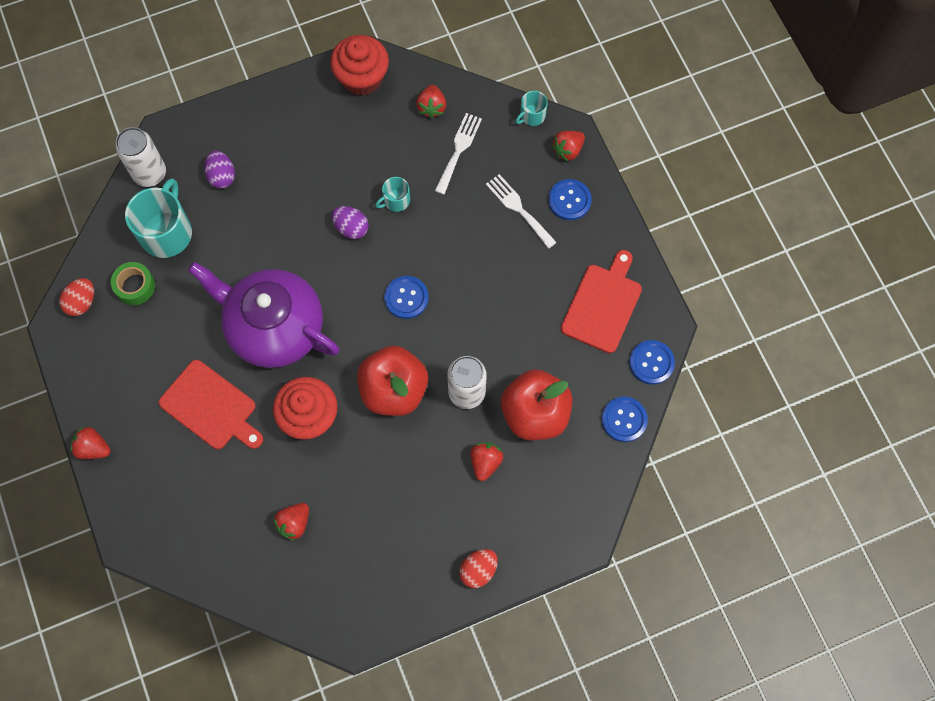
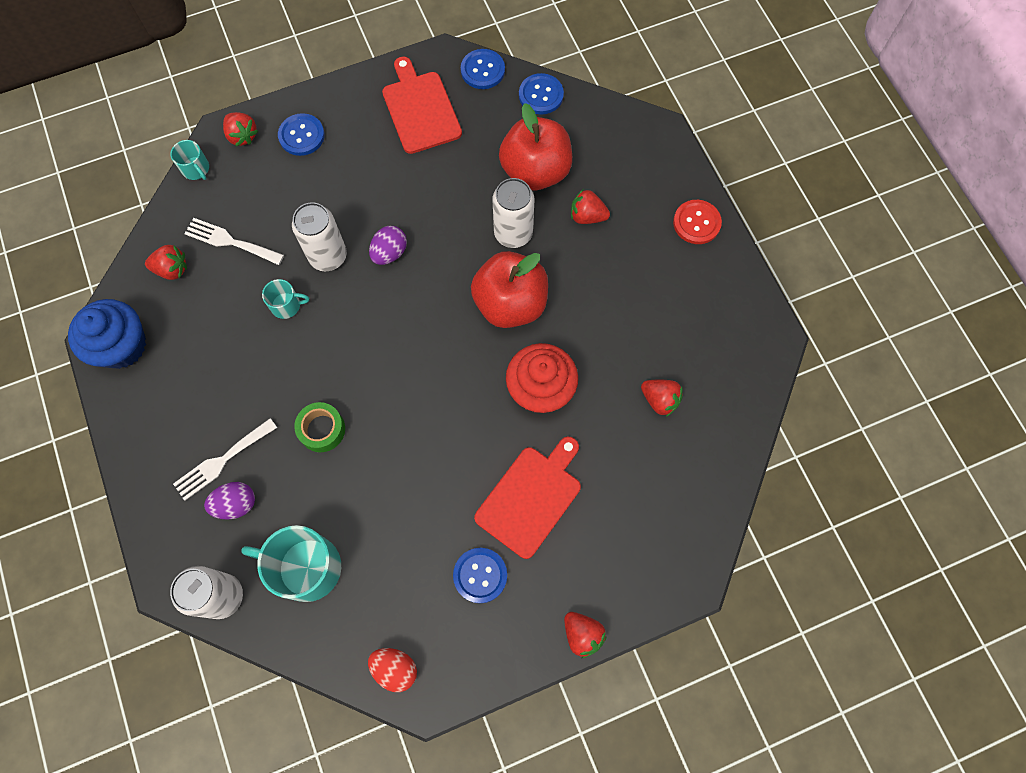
camera: 90 degrees left, 0 degrees up
red strawberry [70,427,111,459] -> red strawberry turned 60 degrees counterclockwise [564,612,607,658]
green tape [111,262,155,305] -> green tape moved to [294,402,345,452]
purple teapot [188,262,339,368] -> none
red cupcake [330,35,389,95] -> blue cupcake [68,299,146,369]
purple egg [332,206,369,239] -> purple egg moved to [369,226,407,265]
turquoise mug [375,177,410,212] -> turquoise mug turned 60 degrees counterclockwise [262,279,309,319]
blue button [384,276,429,319] -> blue button moved to [453,548,507,603]
red egg [459,549,498,588] -> red button [673,200,722,244]
white fork [486,174,557,249] -> white fork moved to [173,418,277,501]
red cutting board [561,250,642,353] -> red cutting board turned 45 degrees clockwise [382,56,462,154]
none -> white can [292,202,347,271]

